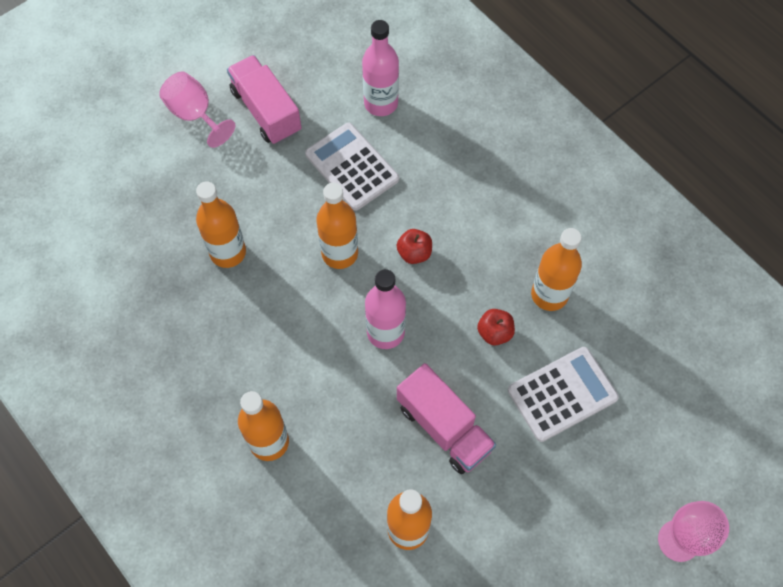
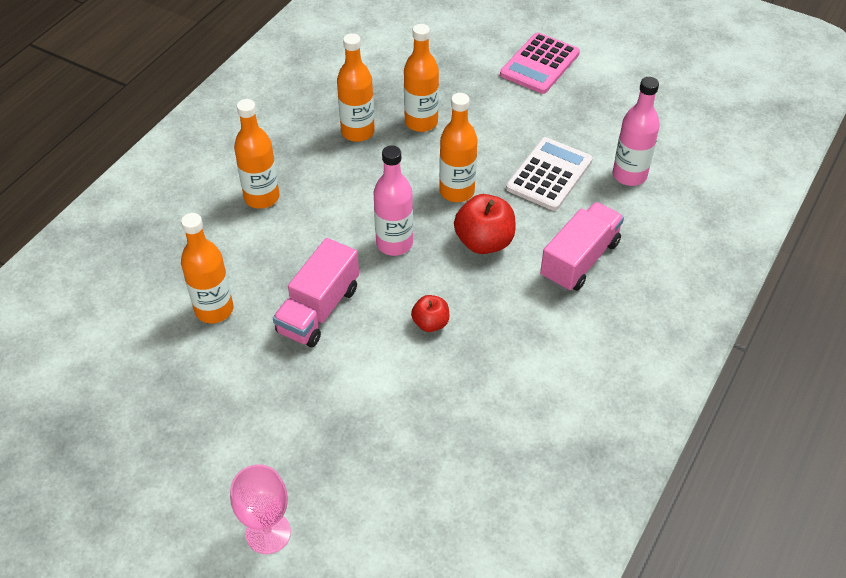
camera: 70 degrees right, 15 degrees down
pink goblet [159,71,235,148] -> pink calculator [500,32,580,94]
pink truck [227,55,301,144] -> pink truck moved to [540,202,624,291]
red apple [397,229,432,264] -> red apple [454,194,516,254], size x1.71
white calculator [508,347,619,442] -> none
orange bottle [531,228,582,311] -> orange bottle moved to [337,33,375,142]

